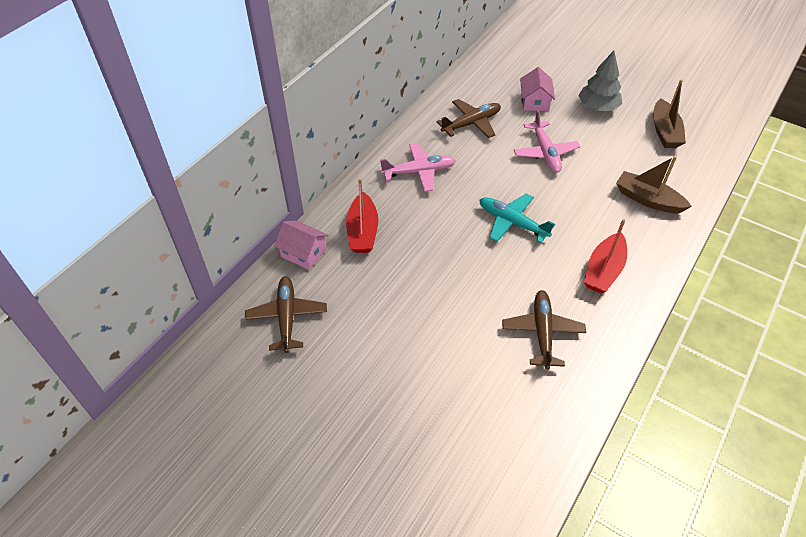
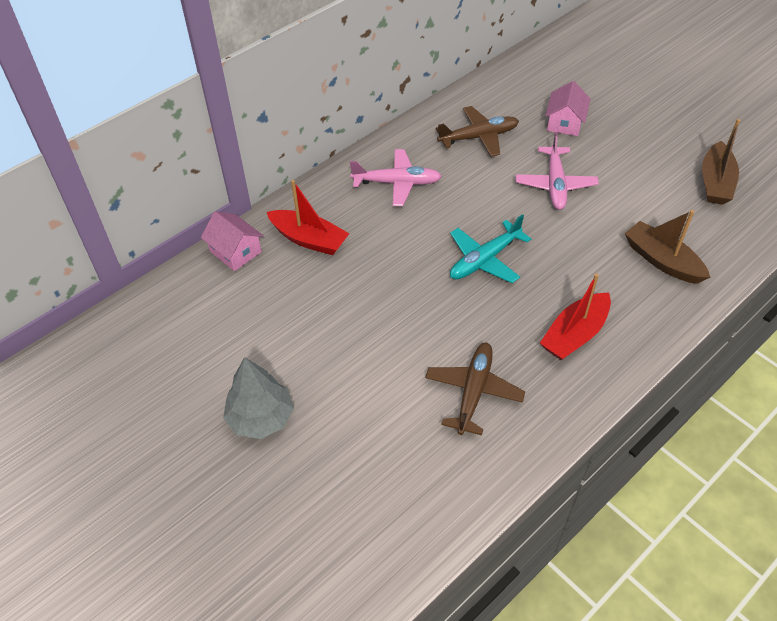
camera: 15 degrees right, 0 degrees up
brown plane [245,276,327,353] -> none
red boat [346,179,378,253] -> red boat turned 75 degrees counterclockwise [267,180,350,255]
turquoise plane [479,193,555,243] -> turquoise plane turned 90 degrees counterclockwise [450,214,531,283]
grey tree [578,51,622,111] -> grey tree moved to [223,357,294,439]

